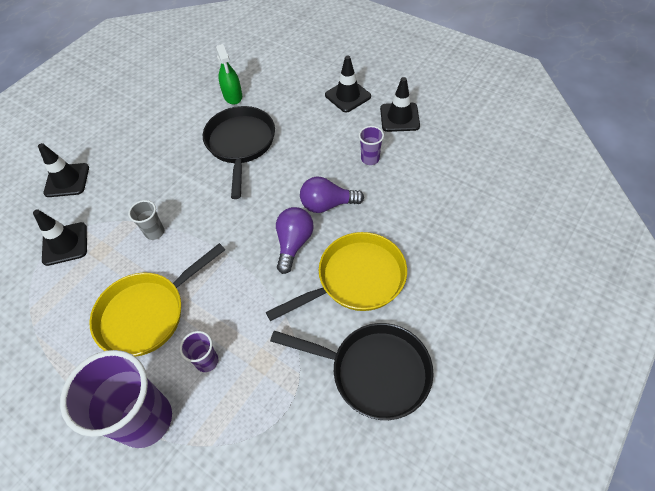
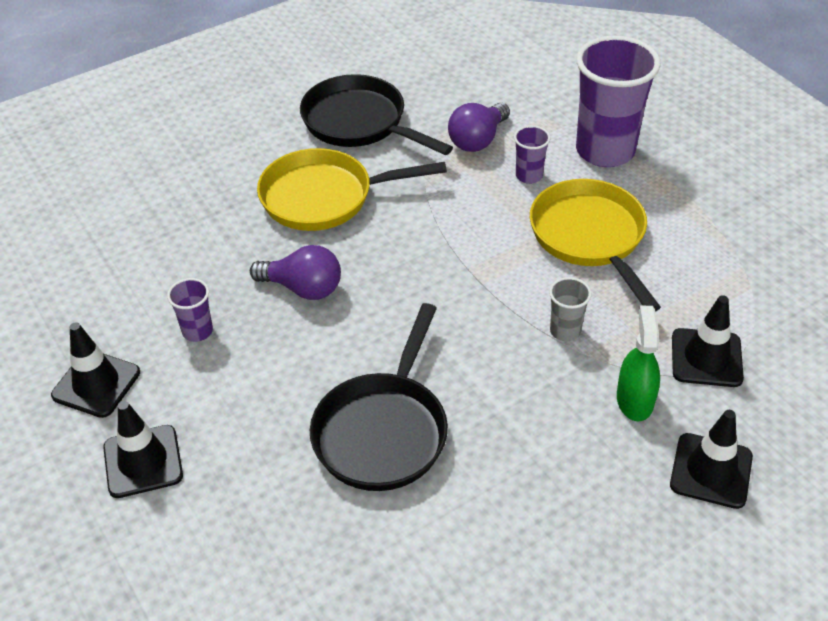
camera: 160 degrees left, 10 degrees down
yellow pan [89,243,225,357] -> yellow pan turned 90 degrees counterclockwise [530,179,661,312]
green spray bottle [216,44,242,105] -> green spray bottle moved to [617,306,660,421]
purple light bulb [276,207,314,274] -> purple light bulb moved to [448,102,510,152]

